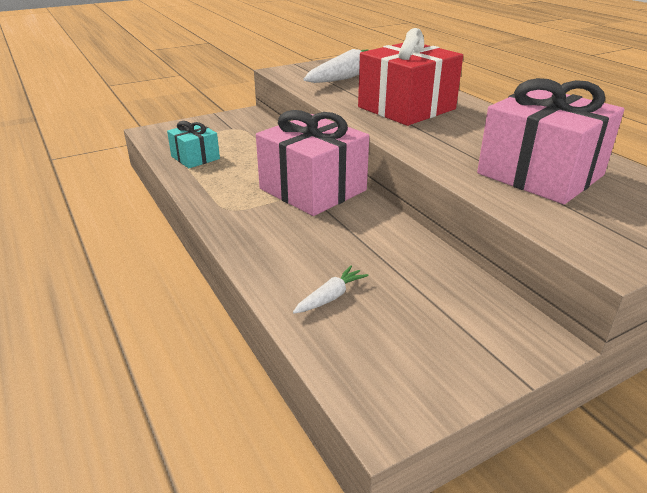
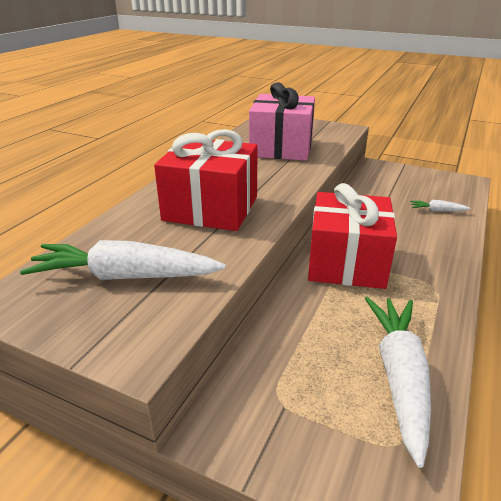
camera: 125 degrees left, 0 degrees up
turquoise gift [167,121,220,168] -> white carrot [365,297,431,468]
pink gift [256,110,369,216] -> red gift [308,183,397,289]

